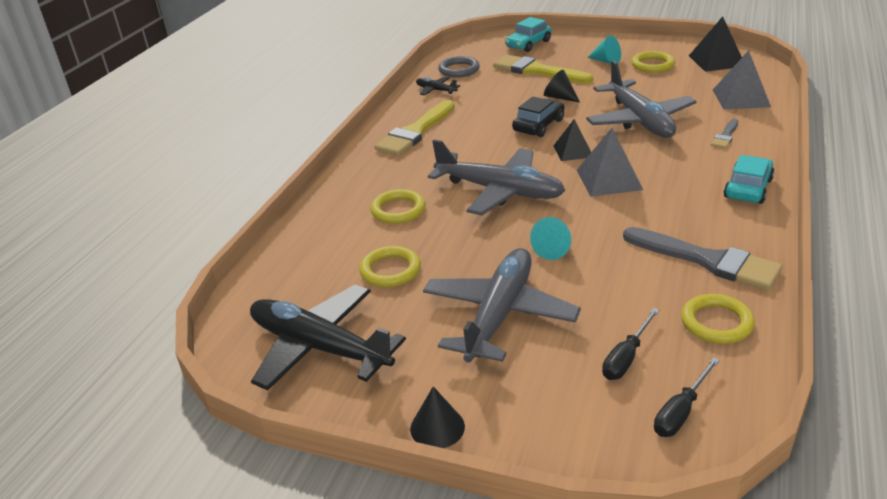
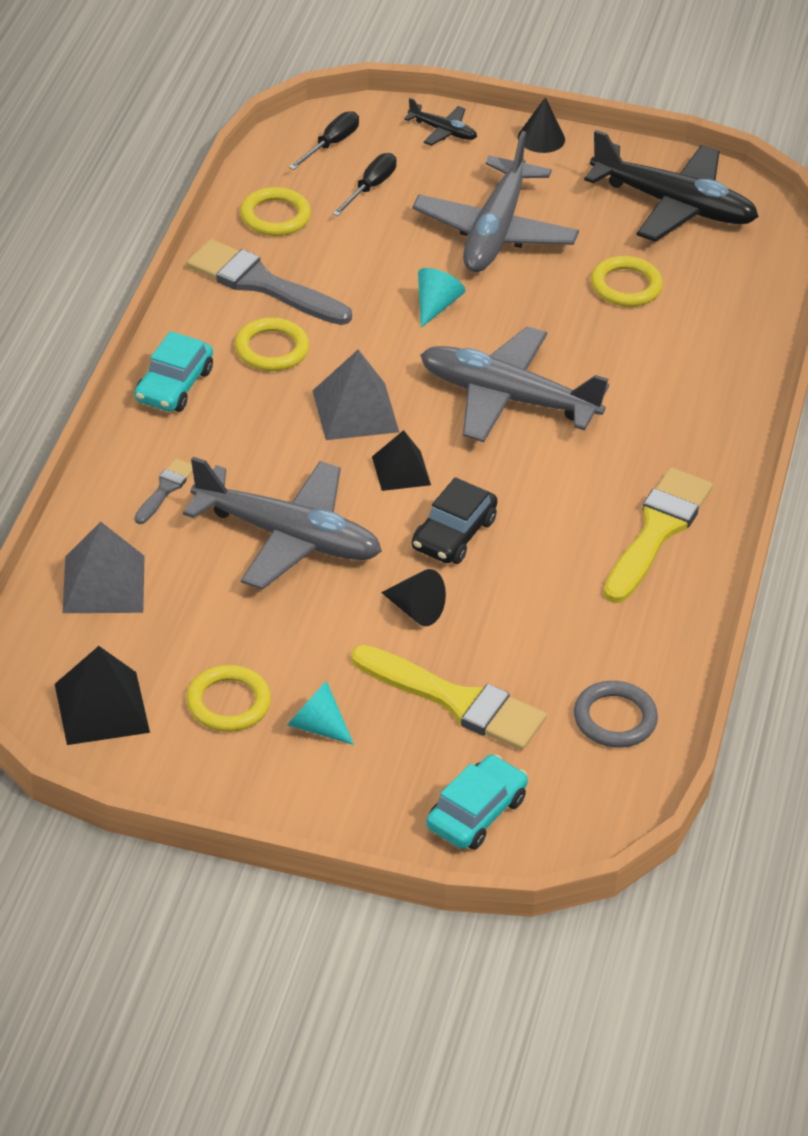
camera: 170 degrees right, 10 degrees up
yellow ring [370,189,426,224] -> yellow ring moved to [235,318,309,371]
black plane [416,77,460,95] -> black plane moved to [404,98,477,146]
grey plane [586,60,697,138] -> grey plane turned 135 degrees clockwise [183,457,382,590]

